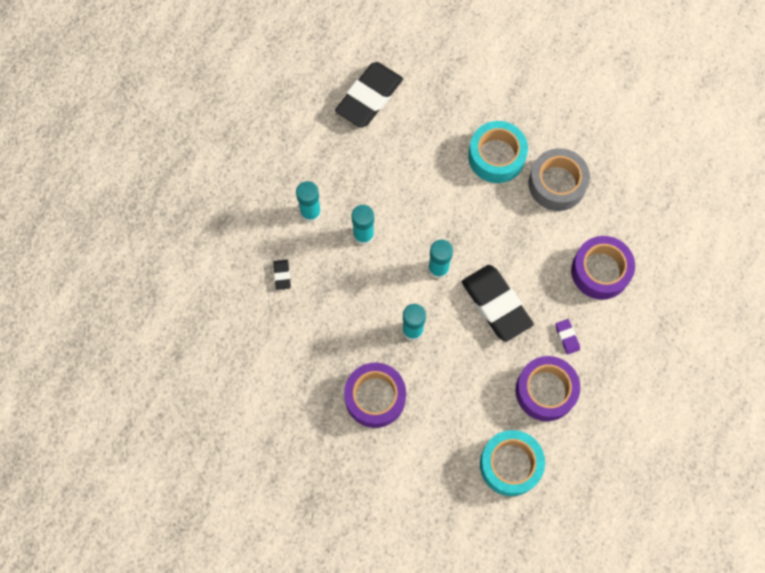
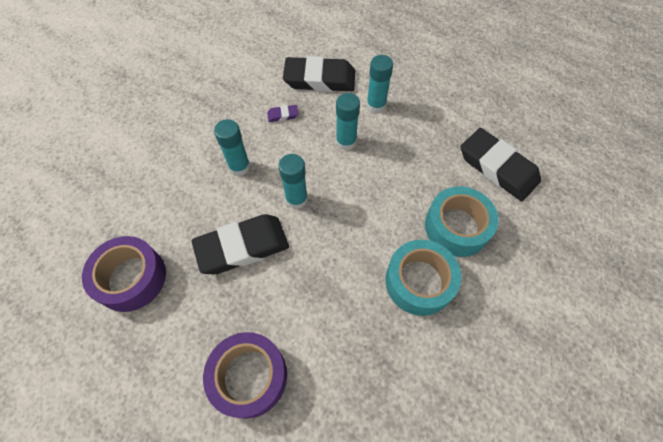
camera: 100 degrees right, 10 degrees down
black eraser [273,259,291,290] -> black eraser [283,56,355,92], size x2.41
purple tape [344,363,406,428] -> none
turquoise tape [480,430,545,496] -> turquoise tape moved to [425,186,499,257]
grey tape [529,148,590,211] -> none
purple eraser [555,319,580,355] -> purple eraser moved to [267,105,298,122]

